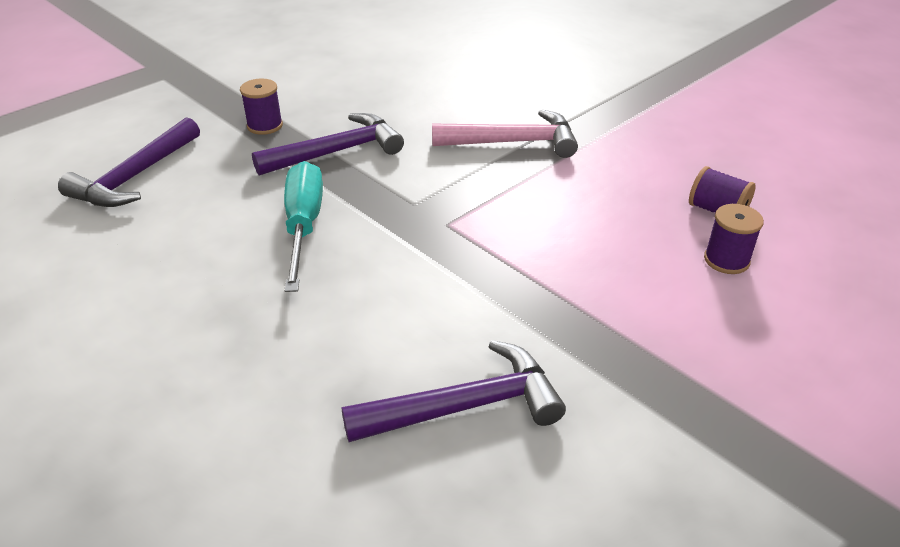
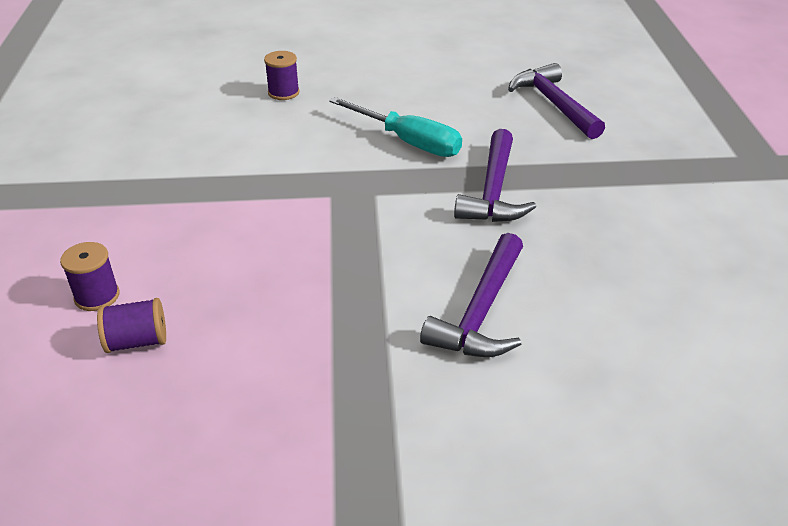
camera: 130 degrees right, 0 degrees up
purple spool [240,78,283,135] -> purple spool moved to [264,51,299,100]
purple hammer [342,340,566,442] -> purple hammer moved to [420,233,523,357]
pink hammer [432,109,578,158] -> none

